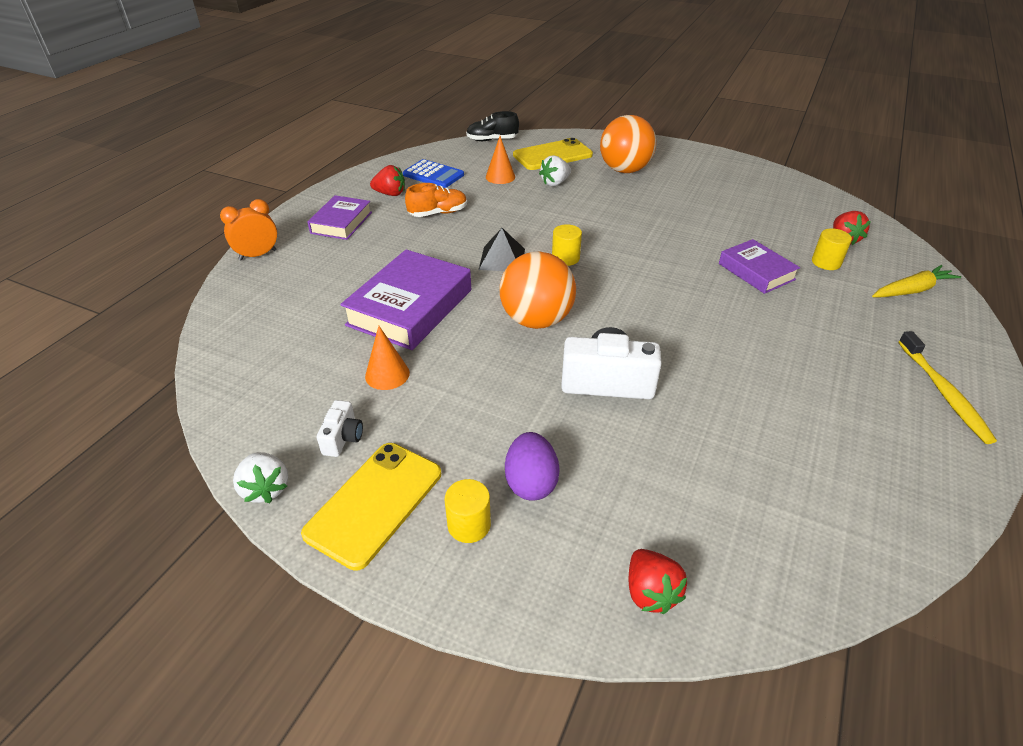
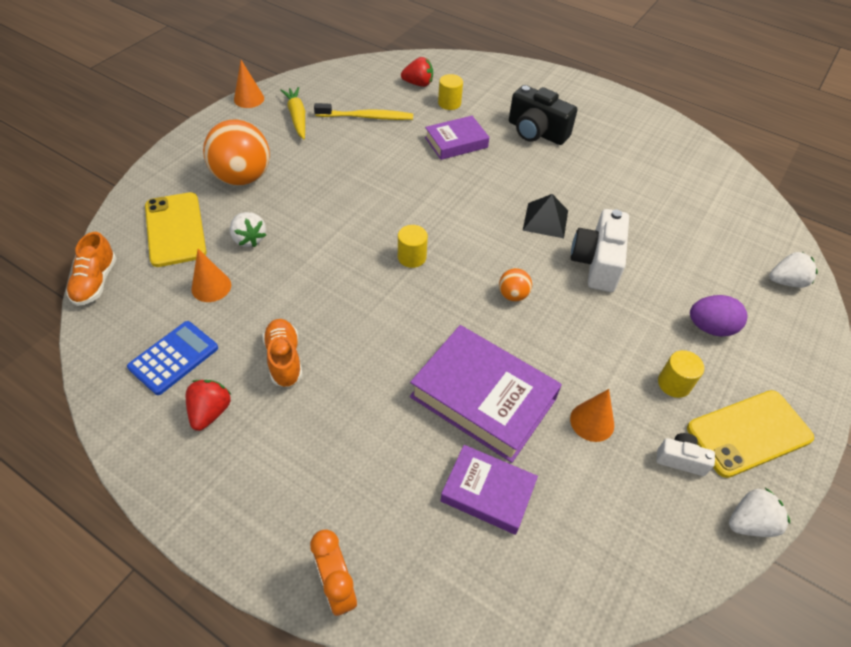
camera: 85 degrees left, 10 degrees up
yellow phone [301,443,441,571] -> yellow phone turned 60 degrees counterclockwise [687,390,814,478]
purple book [307,195,372,240] -> purple book moved to [440,445,538,535]
yellow cylinder [445,479,491,543] -> yellow cylinder moved to [658,350,704,398]
black shoe [466,111,519,141] -> orange shoe [66,232,117,306]
black pyramid [479,228,525,271] -> black pyramid moved to [523,194,568,238]
orange ball [500,252,576,329] -> orange ball [499,268,532,301], size x0.46
red strawberry [629,549,687,614] -> white strawberry [769,252,818,288]
yellow carrot [872,265,961,297] -> yellow carrot moved to [280,87,305,139]
yellow toothbrush [899,331,997,444] -> yellow toothbrush moved to [314,103,413,120]
none -> orange cone [234,60,264,108]
none -> black camera [509,85,578,145]

